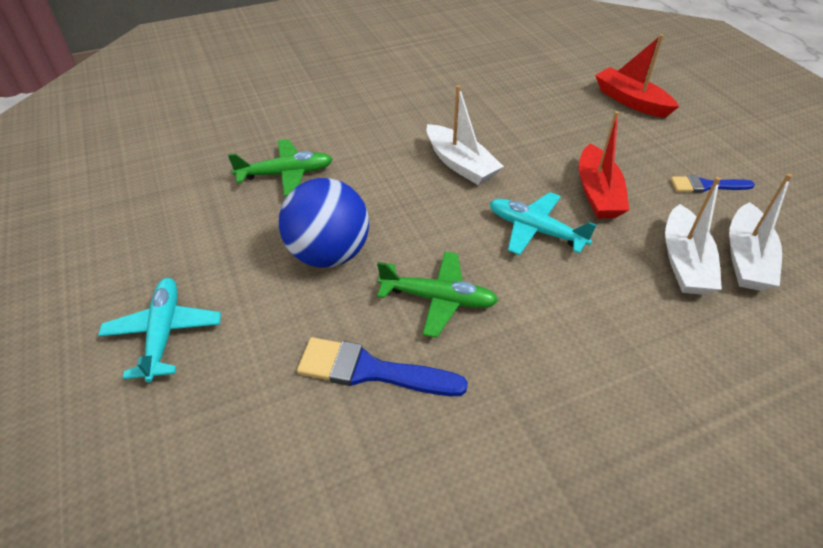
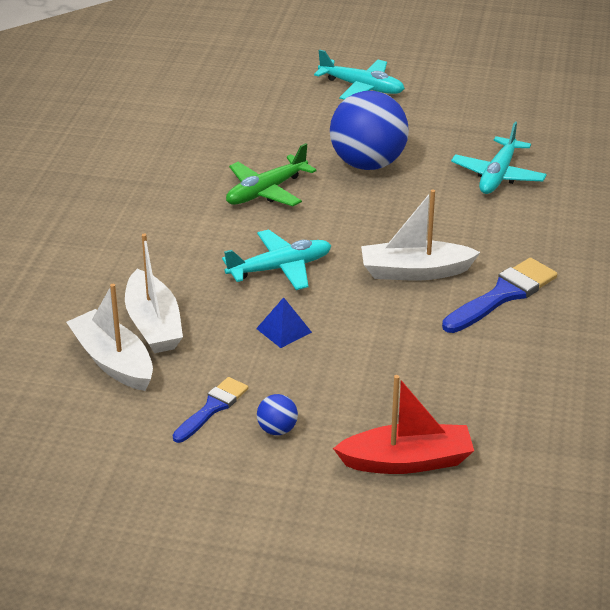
camera: 125 degrees right, 10 degrees down
green plane [228,139,333,196] -> turquoise plane [451,122,547,194]
blue brush [297,337,468,396] -> blue brush moved to [442,258,557,333]
red boat [579,111,629,218] -> blue pyramid [256,297,312,348]
white boat [665,177,722,295] -> white boat turned 150 degrees counterclockwise [125,234,183,353]
none -> blue ball [257,394,298,435]

